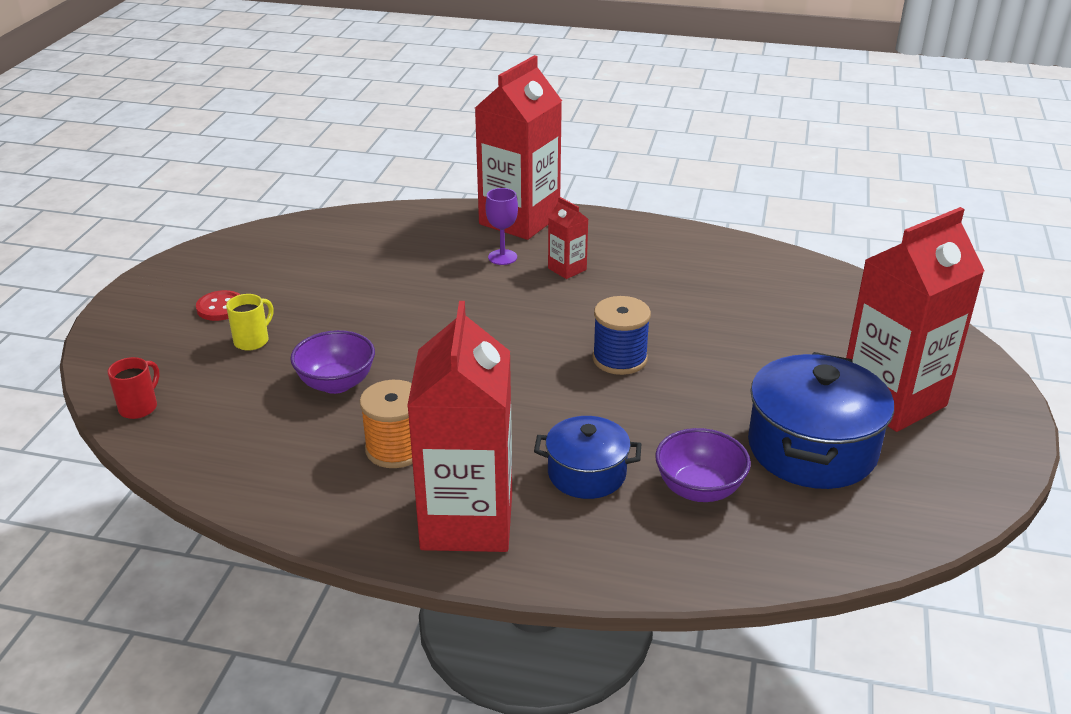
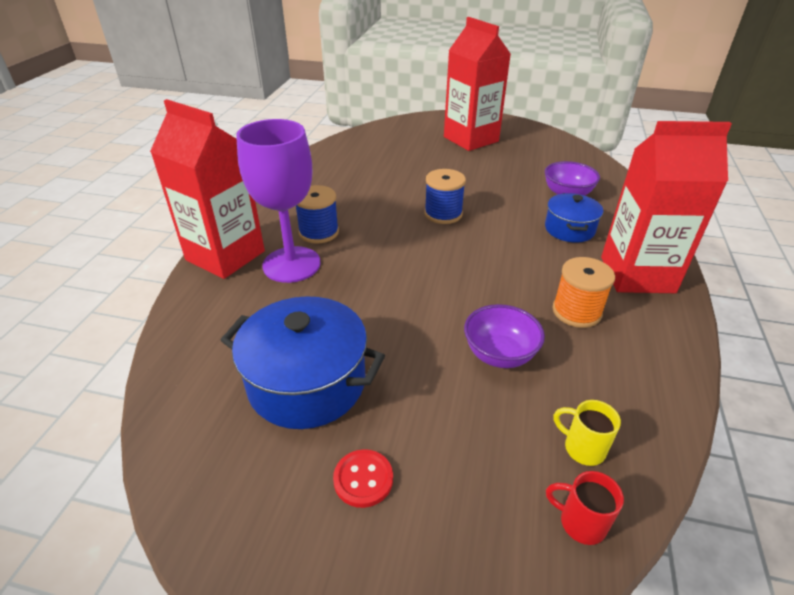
camera: 90 degrees left, 5 degrees up
yellow mug [226,294,274,351] -> yellow mug moved to [554,400,621,466]
purple goblet [485,188,518,265] -> purple goblet [236,119,321,283], size x2.17
red carton [548,197,588,279] -> blue spool [296,185,339,244]
blue pot [748,352,894,489] -> blue pot moved to [220,296,385,429]

